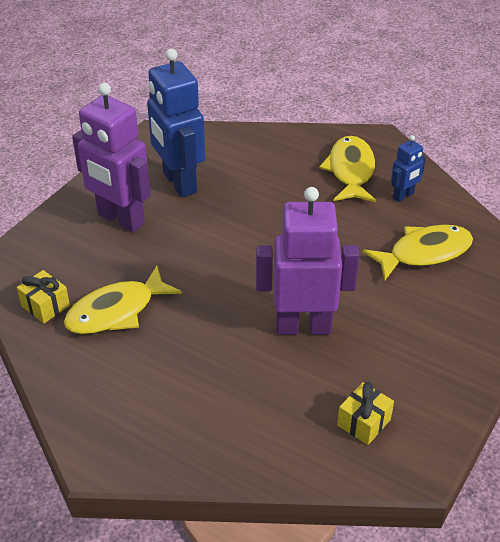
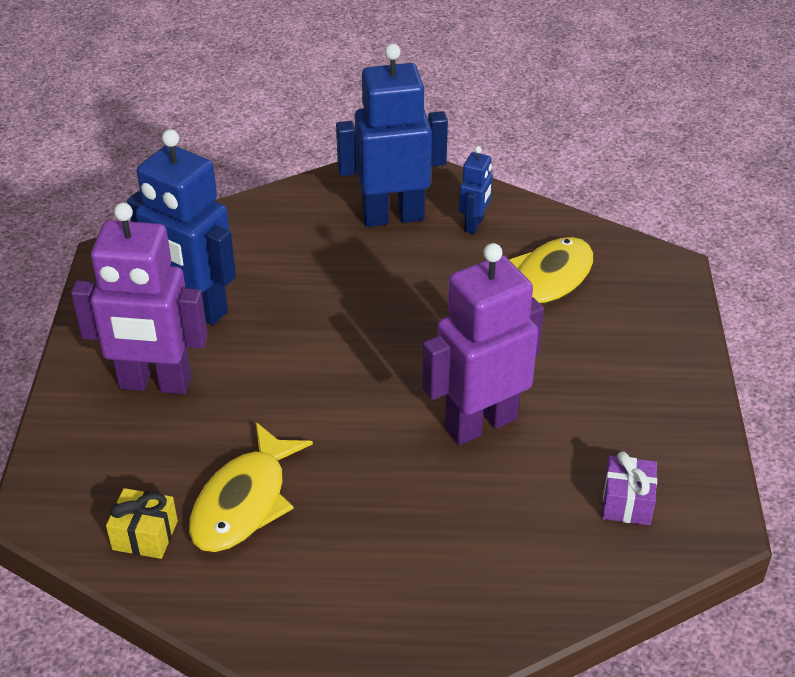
camera: 30 degrees left, 0 degrees up
yellow fish [319,136,376,202] -> blue robot [336,44,448,227]
yellow gift [337,382,394,445] -> purple gift [602,451,657,525]

